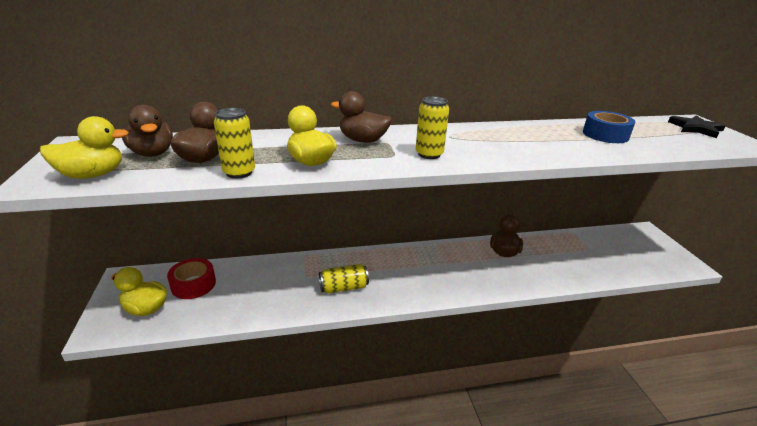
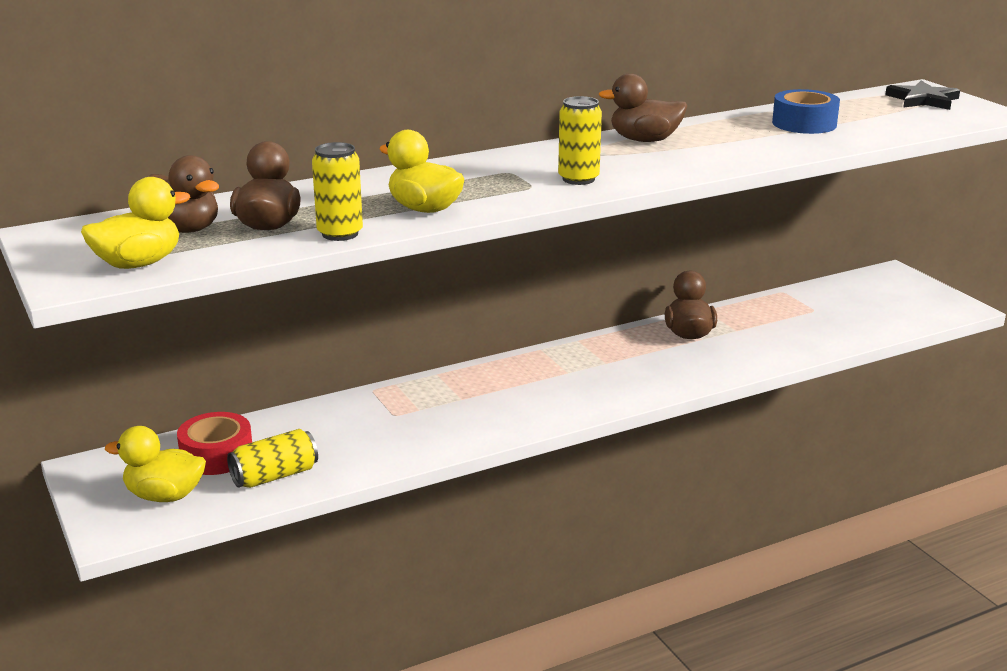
camera: 15 degrees left, 5 degrees down
yellow can [319,264,369,293] -> yellow can moved to [227,429,318,488]
brown duck [331,91,392,143] -> brown duck moved to [598,73,687,142]

